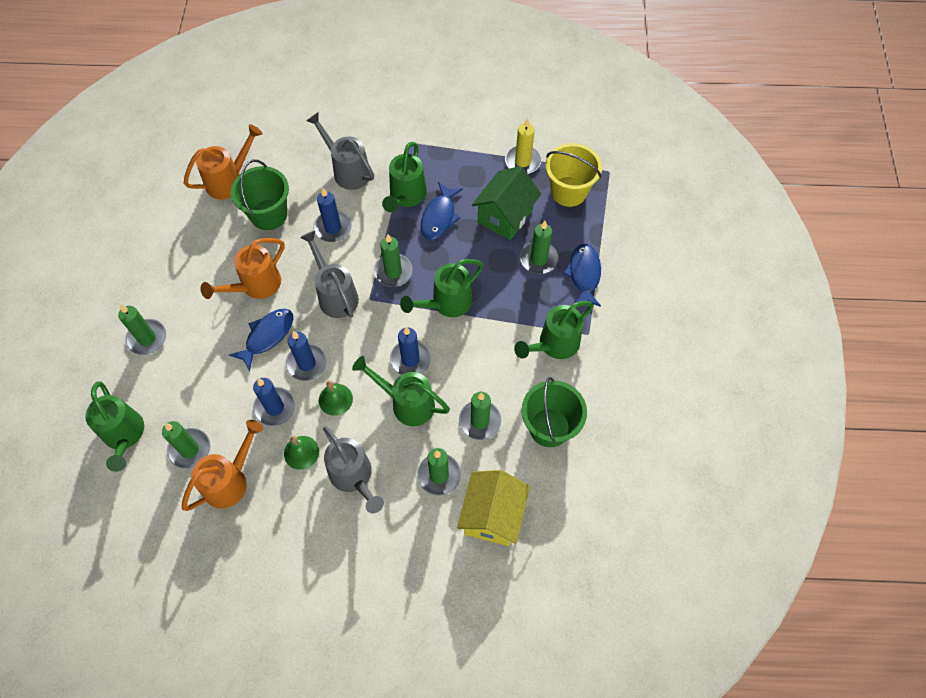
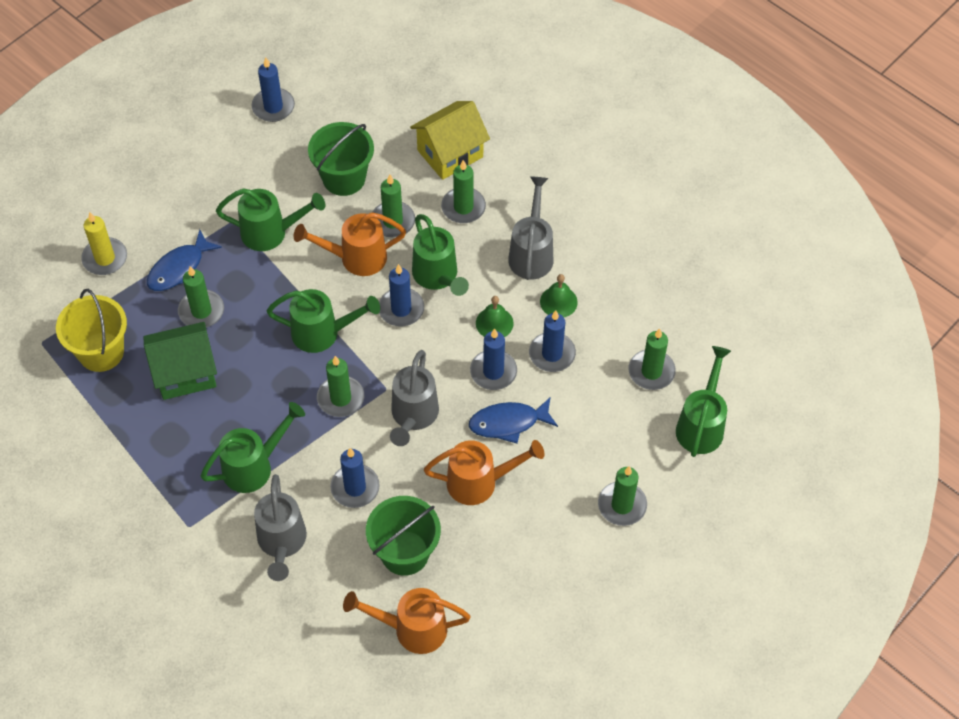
camera: 140 degrees left, 5 degrees down
orange watering can [182,420,263,511] -> orange watering can moved to [294,212,406,276]
blue fish [421,182,463,240] -> none
yellow candle [505,118,541,174] -> yellow candle moved to [81,212,127,275]
none -> blue candle [252,57,295,122]

